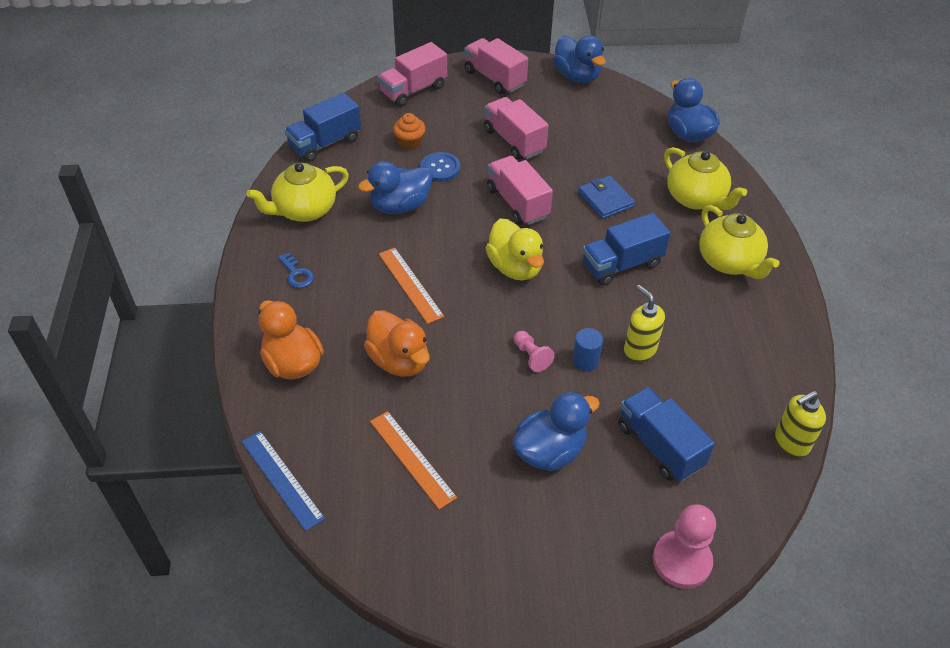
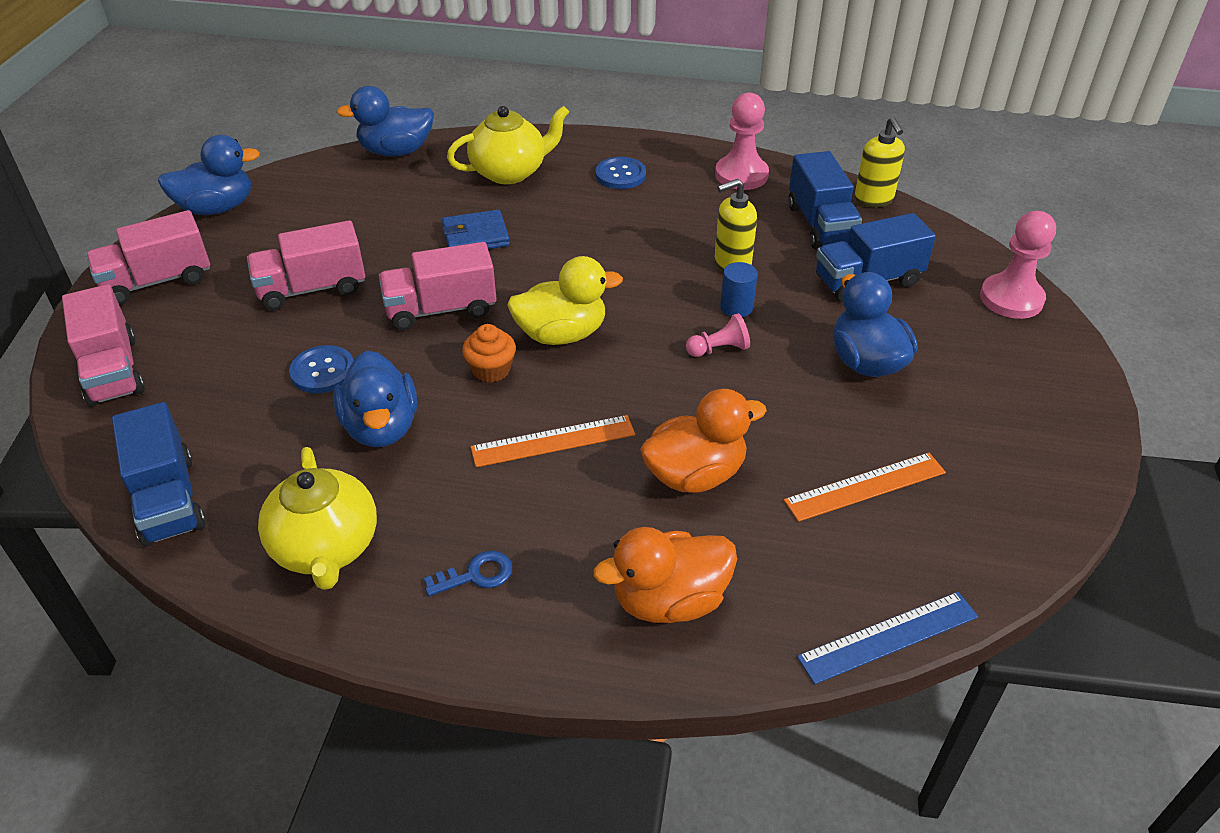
camera: 75 degrees left, 5 degrees down
orange cupcake [393,113,426,150] -> orange cupcake moved to [462,324,516,383]
blue truck [583,213,671,286] -> blue truck moved to [788,151,862,249]
yellow teapot [699,205,779,279] -> blue button [595,157,646,189]
none -> pink pawn [715,93,769,190]

